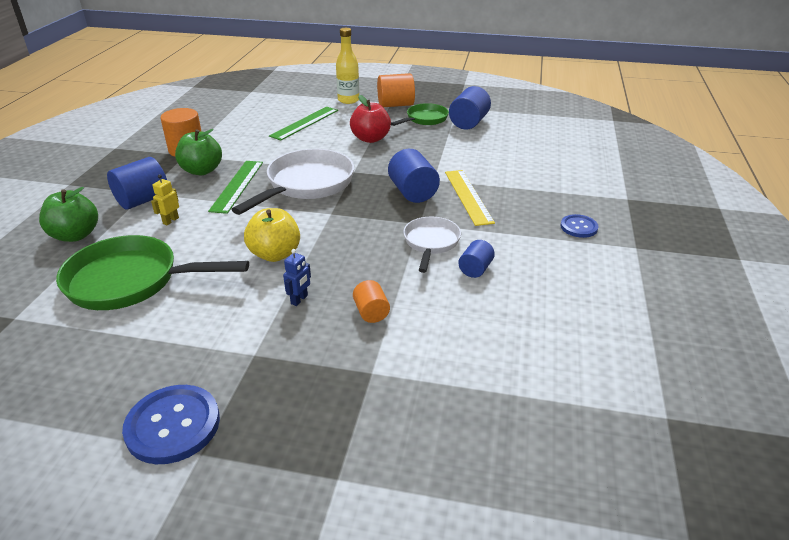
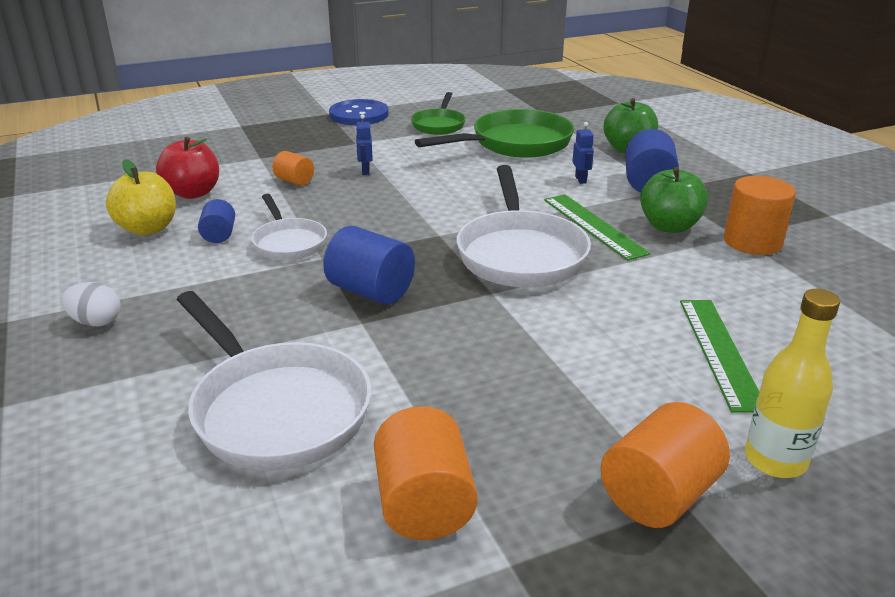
camera: 145 degrees right, 5 degrees down
yellow robot [151,174,179,225] -> blue robot [572,122,594,184]
yellow apple [244,208,300,262] -> yellow apple moved to [106,159,176,235]
red apple [350,95,391,143] -> red apple moved to [156,137,219,199]
green pan [391,103,449,126] -> green pan moved to [411,92,466,135]
yellow ruler [445,170,495,226] -> none
blue cylinder [449,86,491,130] -> orange cylinder [374,406,478,540]
blue button [561,214,599,238] -> white egg [61,282,121,327]
none -> white pan [176,291,371,471]

